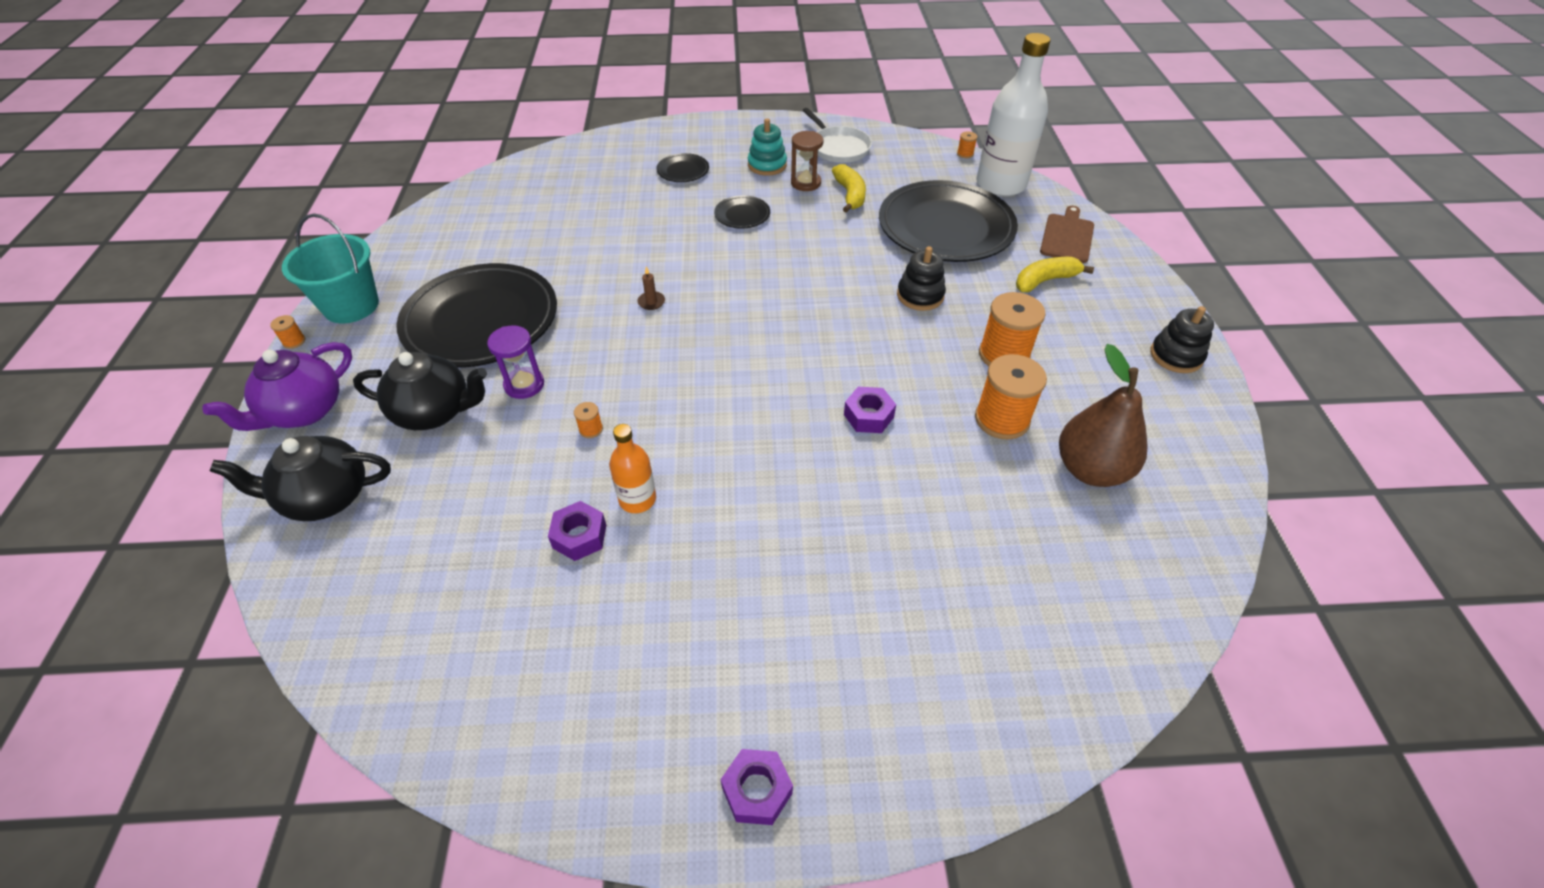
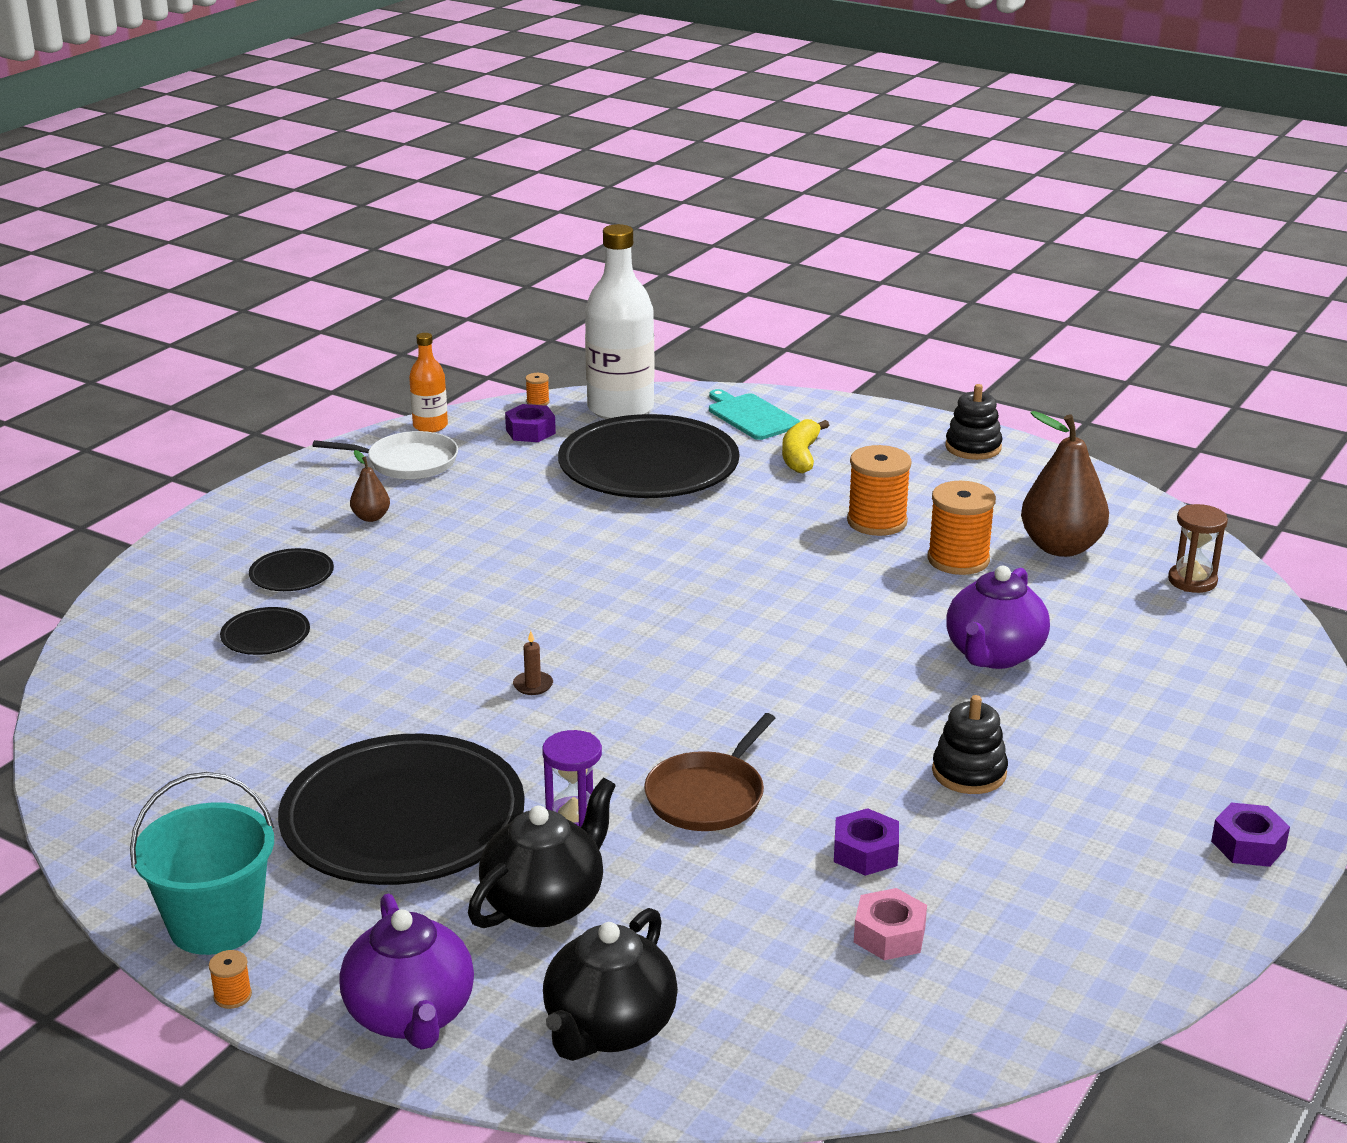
camera: 55 degrees left, 20 degrees down
orange spool [574,402,603,438] -> brown pan [644,713,775,831]
orange bottle [609,424,656,513] -> orange bottle moved to [409,333,448,432]
black plate [714,196,770,229] -> black plate moved to [220,607,310,655]
turquoise stacking toy [748,118,787,176] -> brown pear [350,450,390,522]
brown hourglass [791,131,823,191] -> brown hourglass moved to [1168,504,1228,593]
yellow banana [832,164,866,213] -> none
purple nut [844,387,896,433] -> purple nut moved to [505,404,556,442]
black stacking toy [897,246,946,311] -> black stacking toy moved to [932,695,1008,794]
brown cutting board [1040,206,1094,263] -> turquoise cutting board [709,389,801,440]
none -> pink nut [854,888,927,960]
none -> purple teapot [946,566,1050,669]

